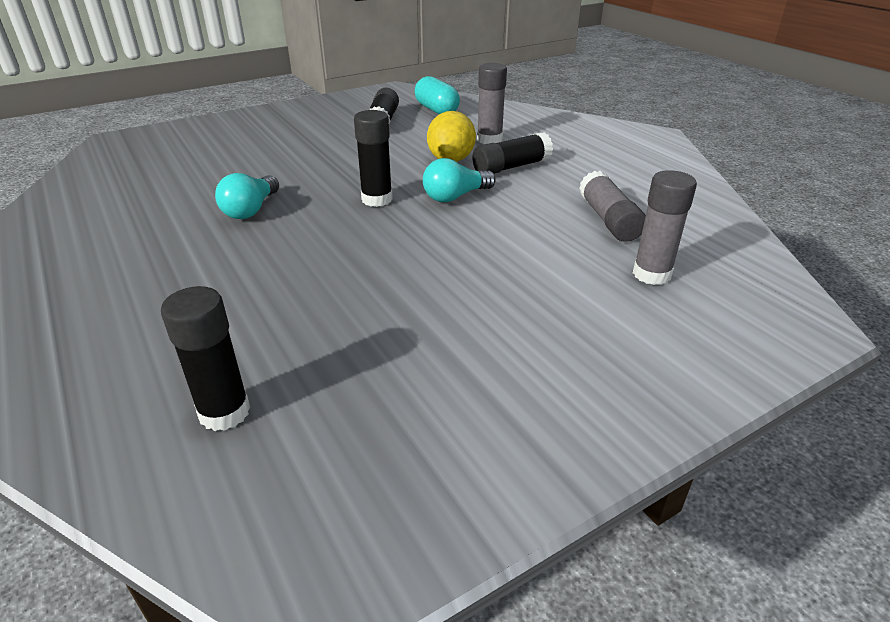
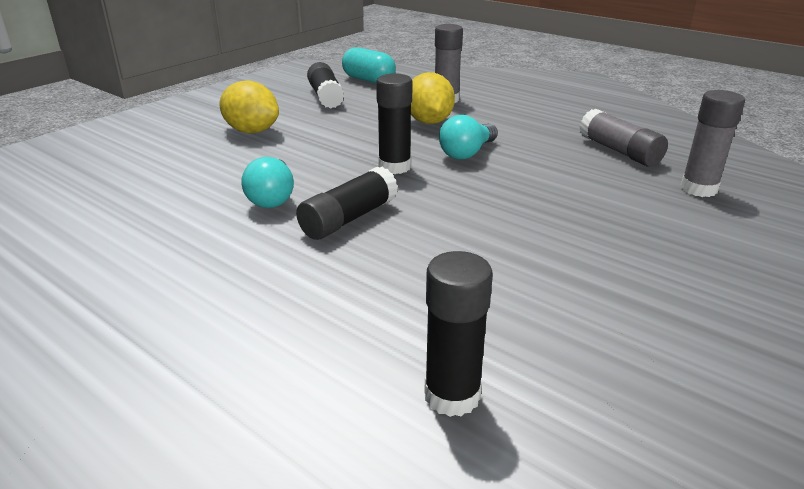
camera: 20 degrees left, 5 degrees down
black glue stick [472,132,553,174] -> black glue stick moved to [296,166,398,240]
none -> yellow lemon [219,80,279,133]

